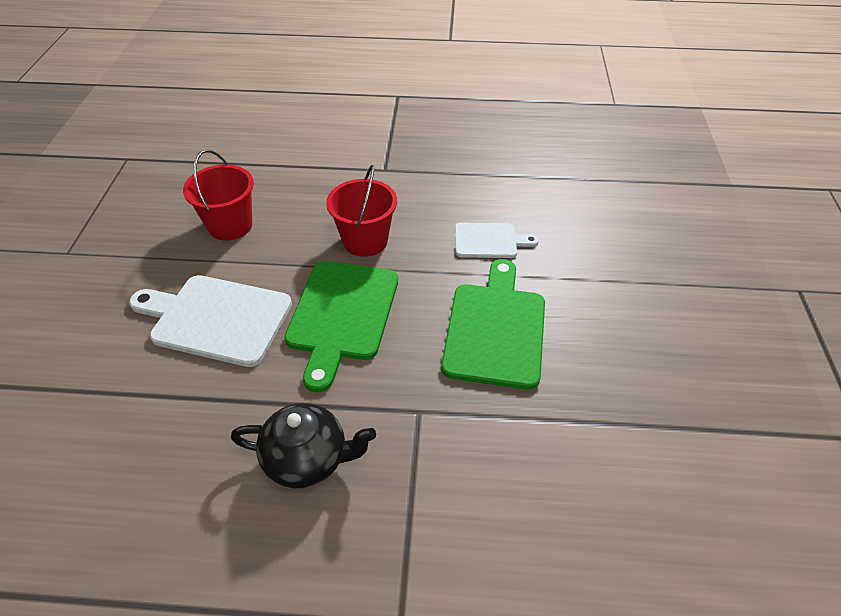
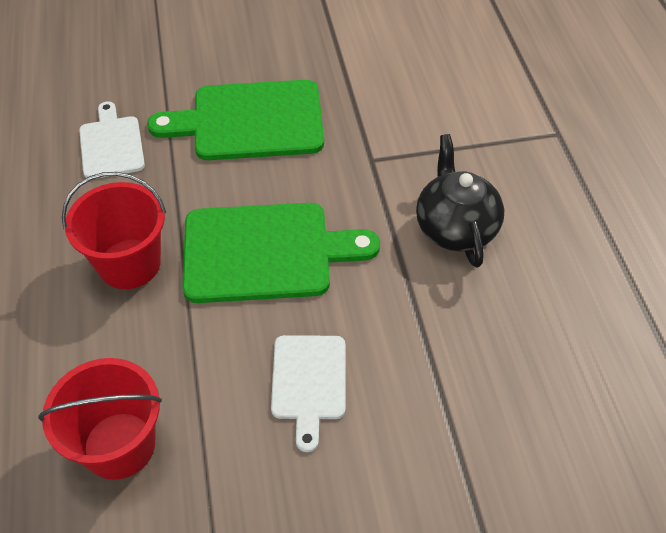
camera: 105 degrees left, 5 degrees up
white cutting board [129,275,292,367] -> white cutting board [271,335,345,452], size x0.58

